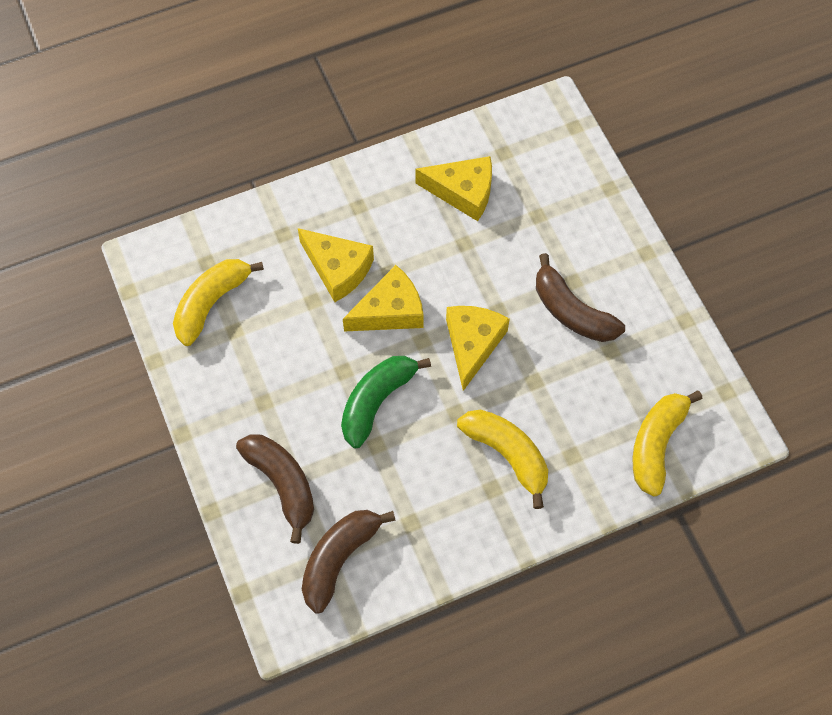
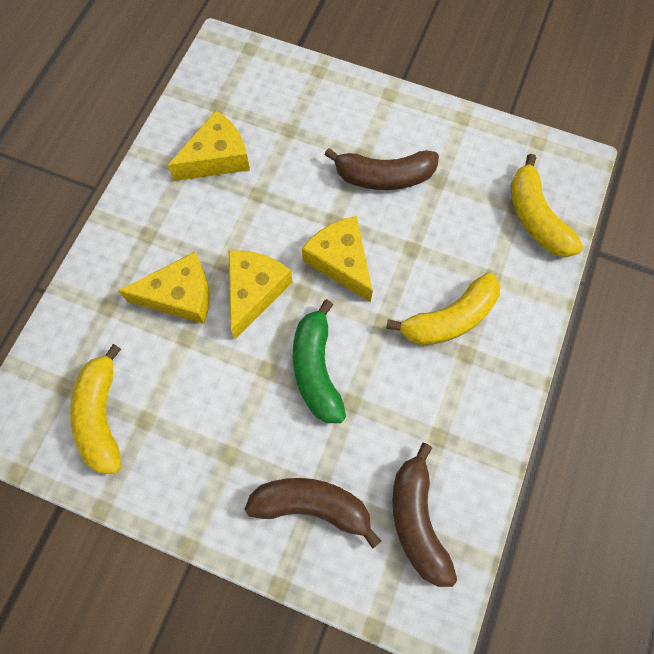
camera: 45 degrees left, 5 degrees up
yellow banana [457,410,548,509] -> yellow banana turned 150 degrees clockwise [386,273,500,345]

